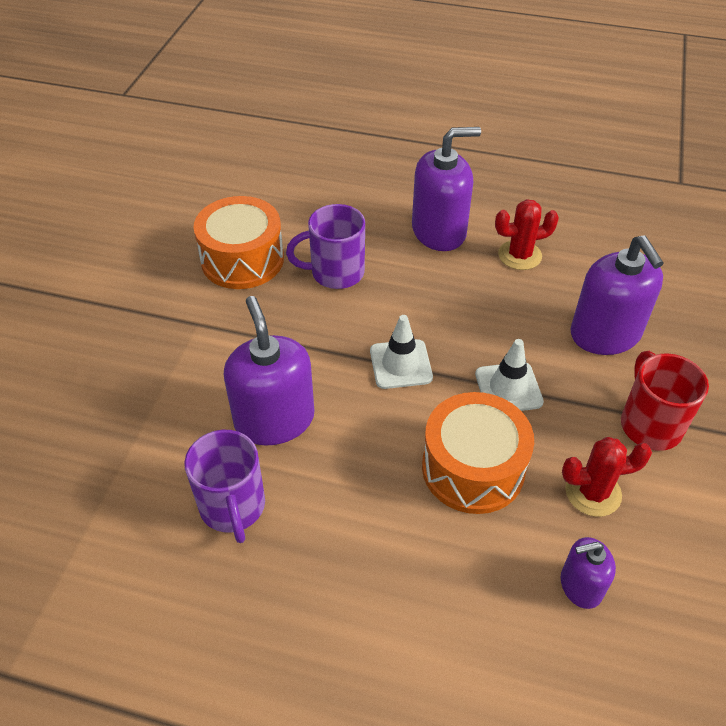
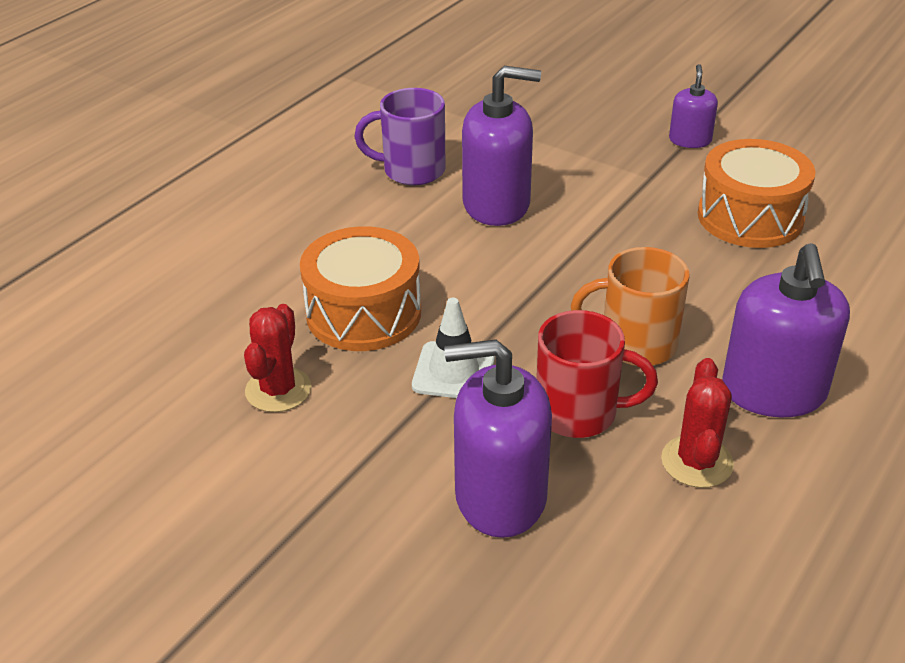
camera: 110 degrees right, 10 degrees down
purple mug [286,204,365,289] -> none
white traffic cone [370,315,433,389] -> none
purple soap dispenser [561,537,616,609] -> purple soap dispenser moved to [669,64,718,148]
red mug [621,351,709,451] -> red mug moved to [537,310,658,438]
none -> orange mug [571,247,689,366]

